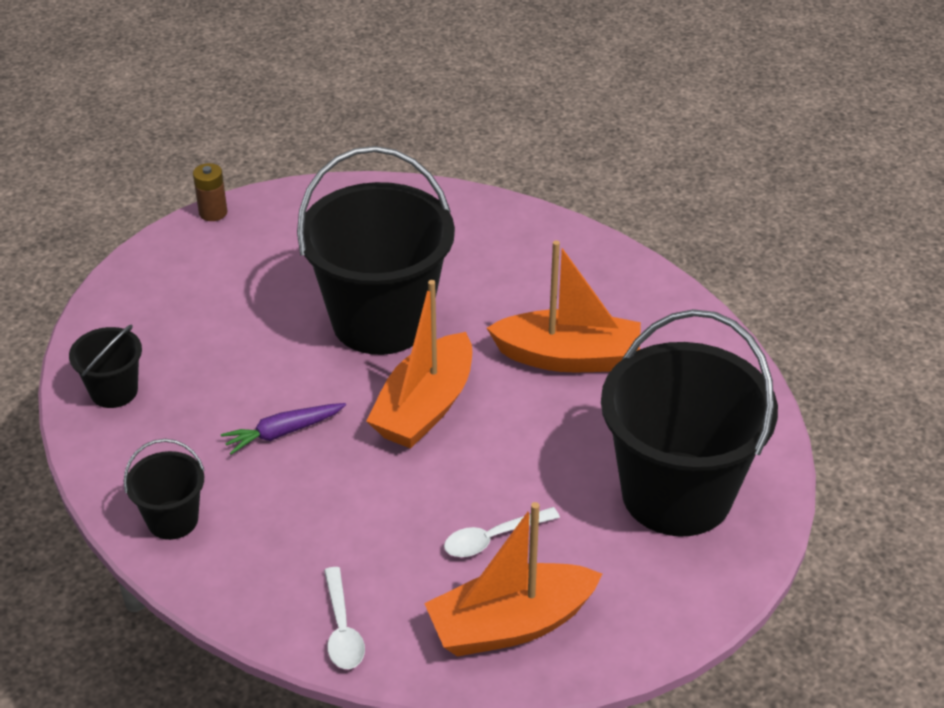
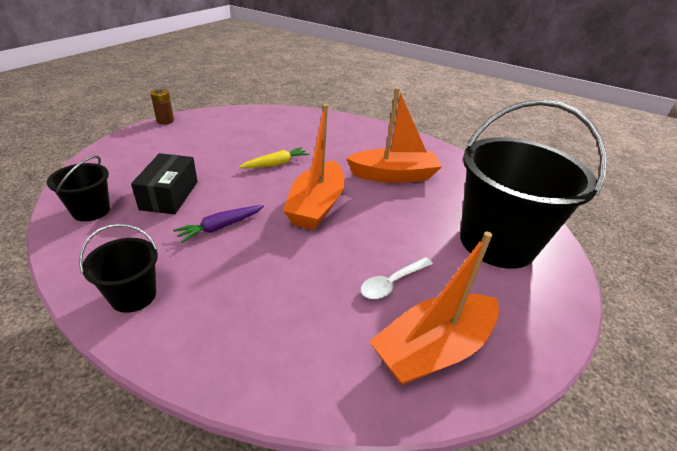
camera: 15 degrees left, 5 degrees down
black bucket [297,146,455,355] -> yellow carrot [239,147,310,168]
white spoon [324,567,365,669] -> none
none -> black box [131,153,198,214]

